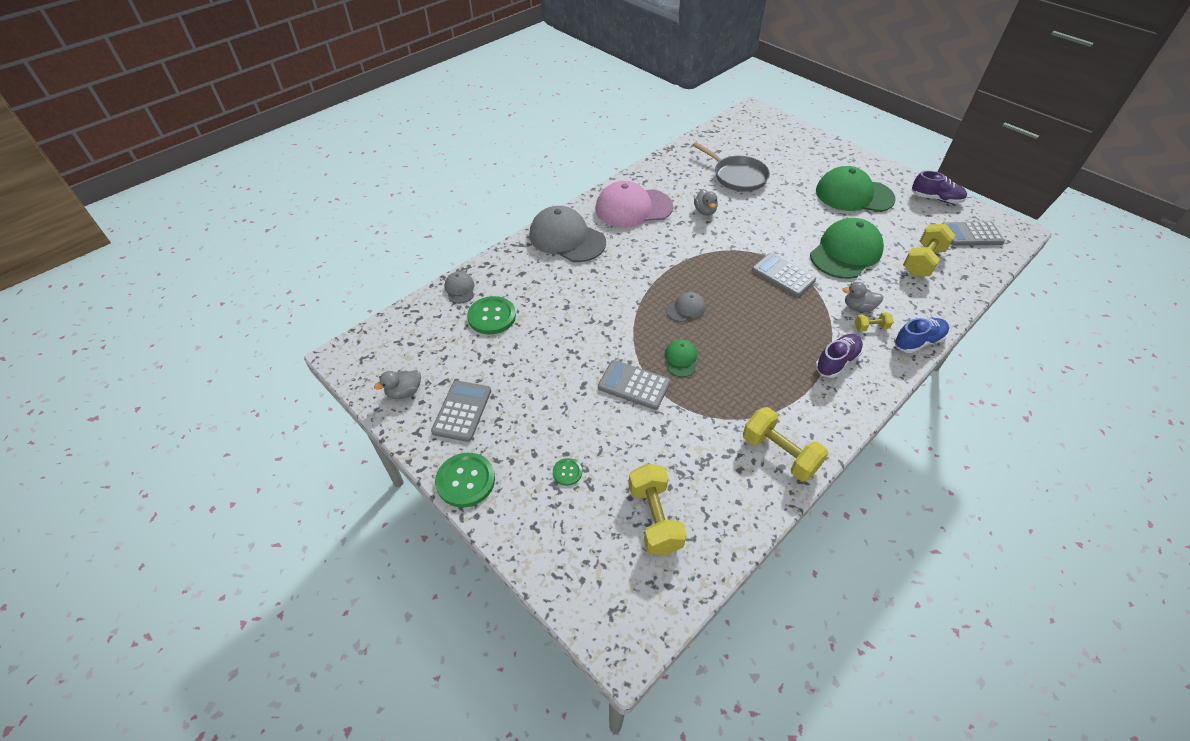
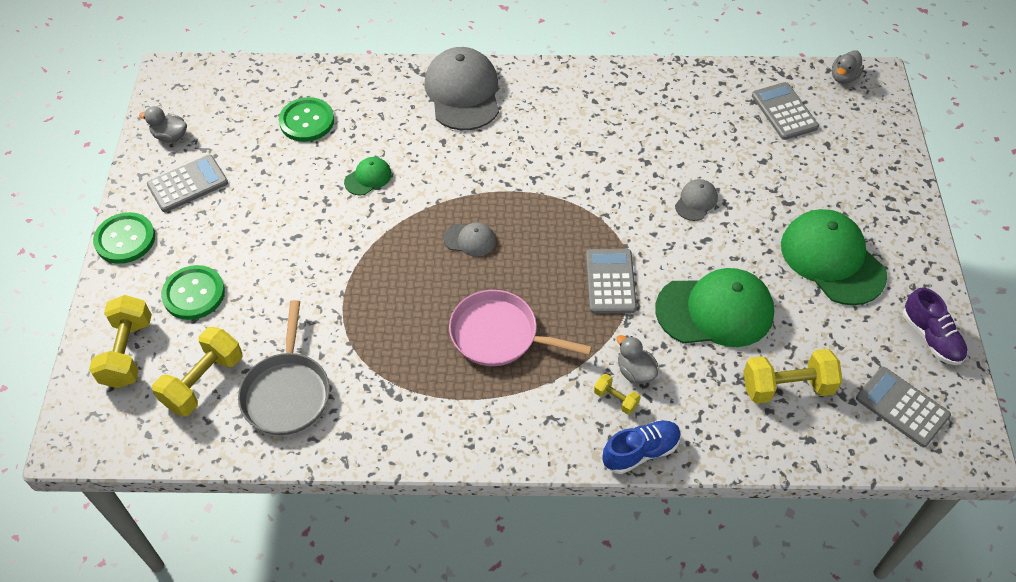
camera: 45 degrees right, 5 degrees up
grey cap [445,271,474,304] -> grey cap moved to [675,179,718,221]
green button [553,458,582,486] -> green button [161,265,225,320], size x1.96
pink cap [596,181,673,227] -> none
grey calculator [598,360,670,410] -> grey calculator moved to [752,82,819,140]
green cap [665,340,697,377] -> green cap moved to [344,157,392,195]
grey pan [693,142,770,192] -> grey pan moved to [238,300,330,435]
grey duck [694,189,718,216] -> grey duck moved to [832,50,864,84]
yellow dumbbell [743,407,828,481] -> yellow dumbbell moved to [89,295,152,388]
purple shoe [815,334,863,378] -> none
blue shoe [894,318,949,353] -> blue shoe turned 45 degrees counterclockwise [603,420,681,474]
none -> pink pan [449,290,592,366]

